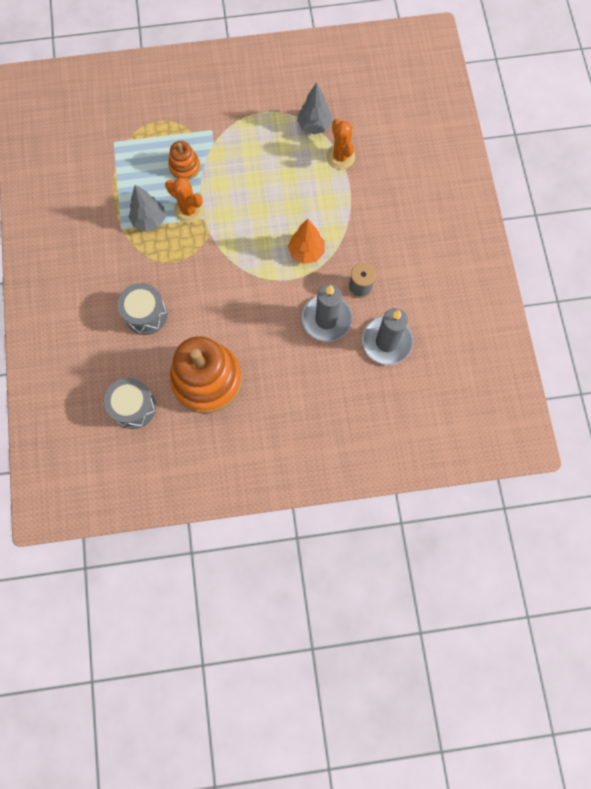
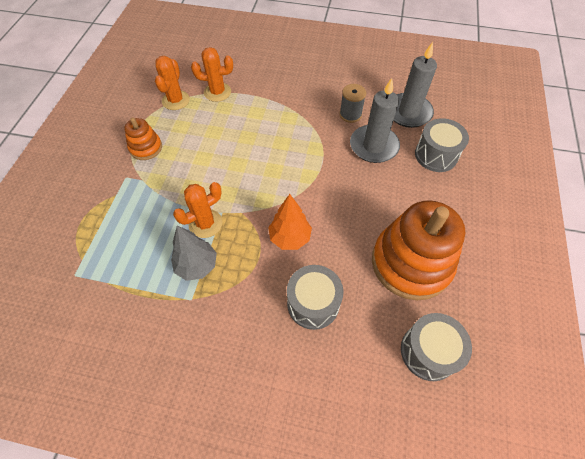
camera: 70 degrees left, 15 degrees down
orange stacking toy [168,141,200,180] -> orange stacking toy moved to [124,118,162,160]
orange tree [288,219,325,264] -> orange tree moved to [268,194,312,250]
grey tree [297,82,332,135] -> orange cactus [155,56,190,110]
none -> grey drum [415,118,469,172]

